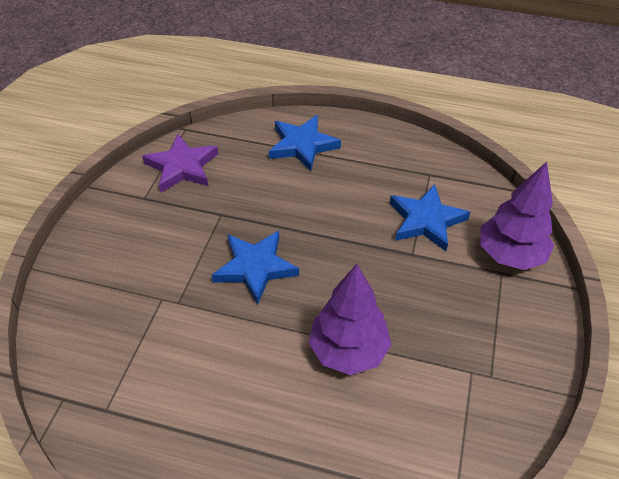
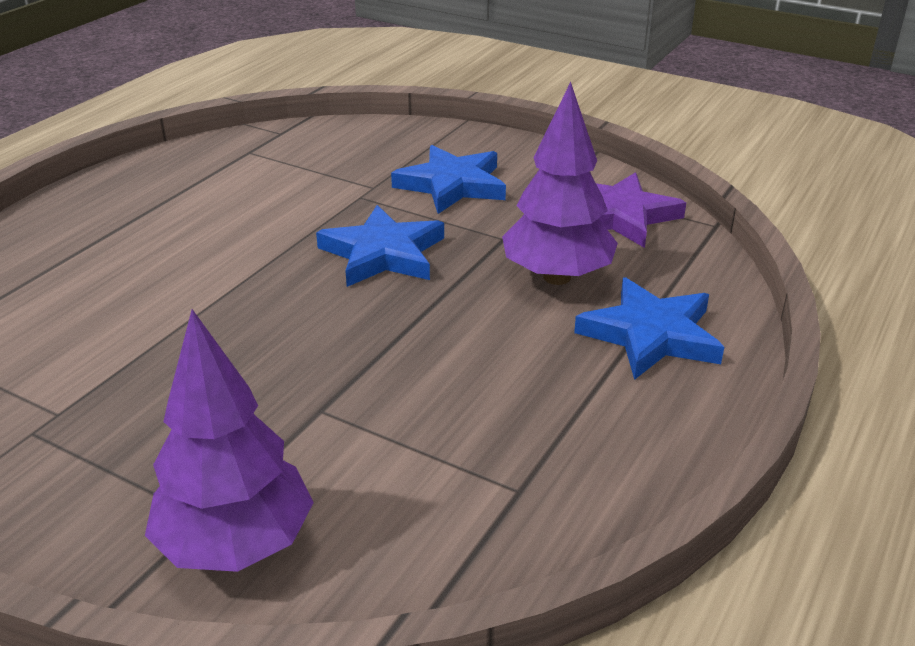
camera: 105 degrees right, 15 degrees down
purple tree [309,264,392,375] -> purple tree moved to [502,82,618,285]
blue star [390,184,470,251] -> blue star moved to [391,145,506,214]

